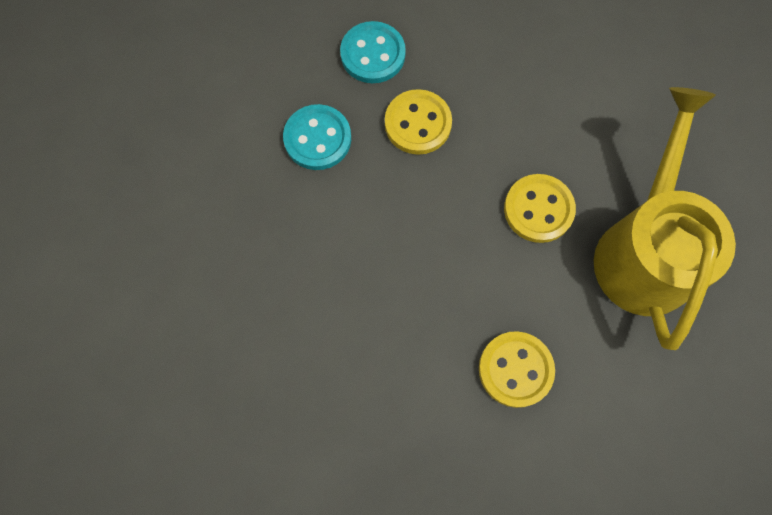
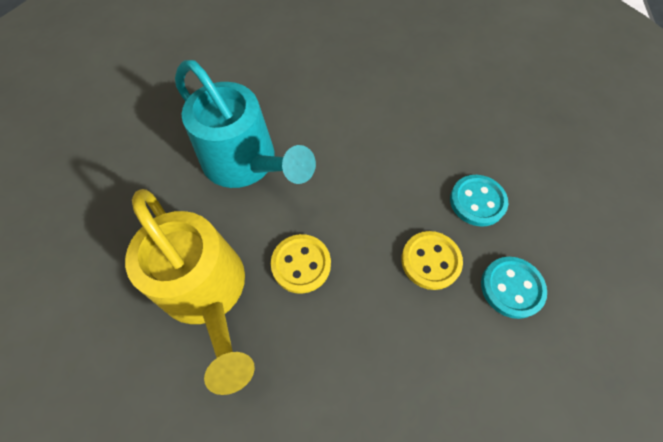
camera: 140 degrees right, 10 degrees down
yellow button [479,331,555,408] -> turquoise watering can [175,60,316,188]

